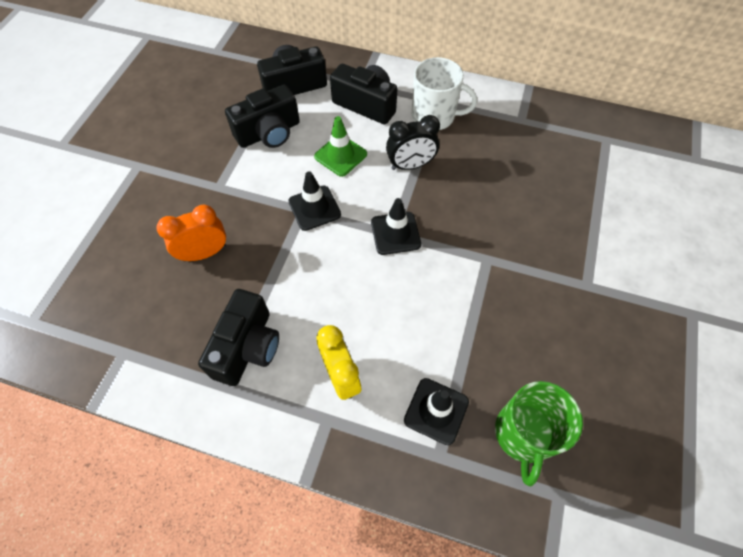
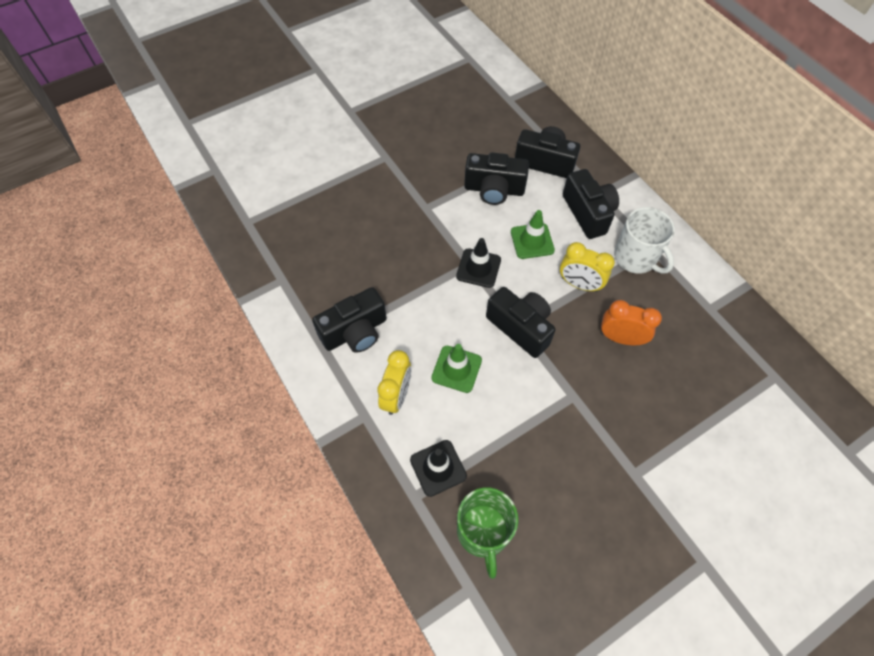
camera: 40 degrees right, 0 degrees up
orange clock [156,205,226,262] -> orange clock moved to [601,300,662,345]
black traffic cone [371,198,421,255] -> black camera [486,287,555,358]
black clock [386,115,440,170] -> yellow clock [560,242,615,292]
green mug [495,381,583,486] -> green mug turned 60 degrees counterclockwise [457,487,518,579]
none -> green traffic cone [431,344,482,393]

